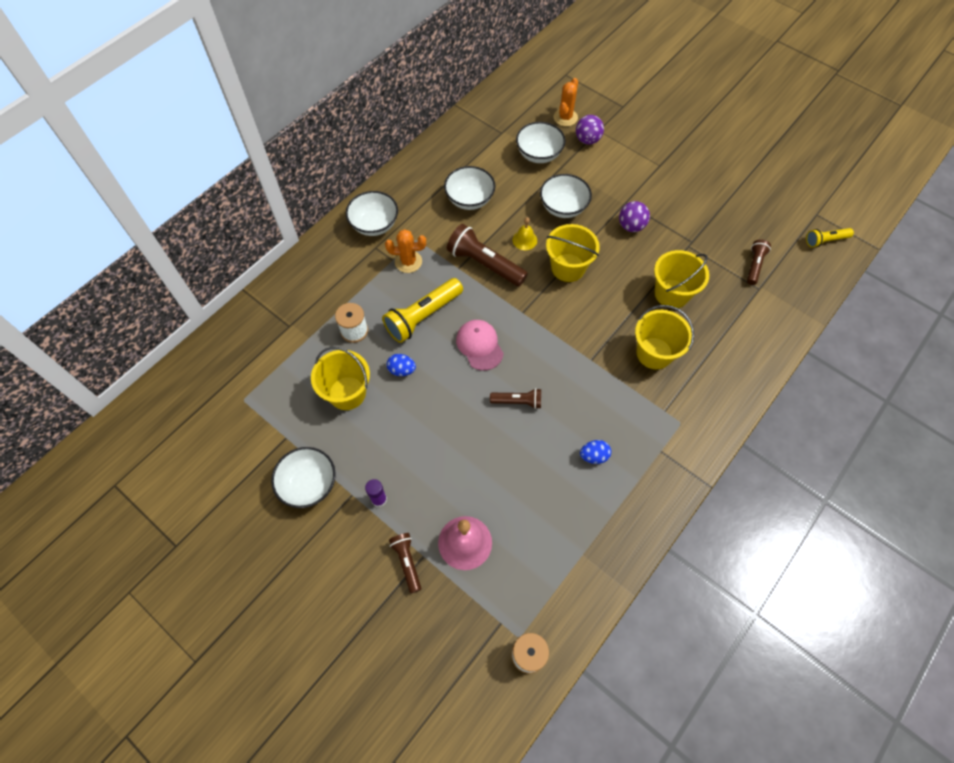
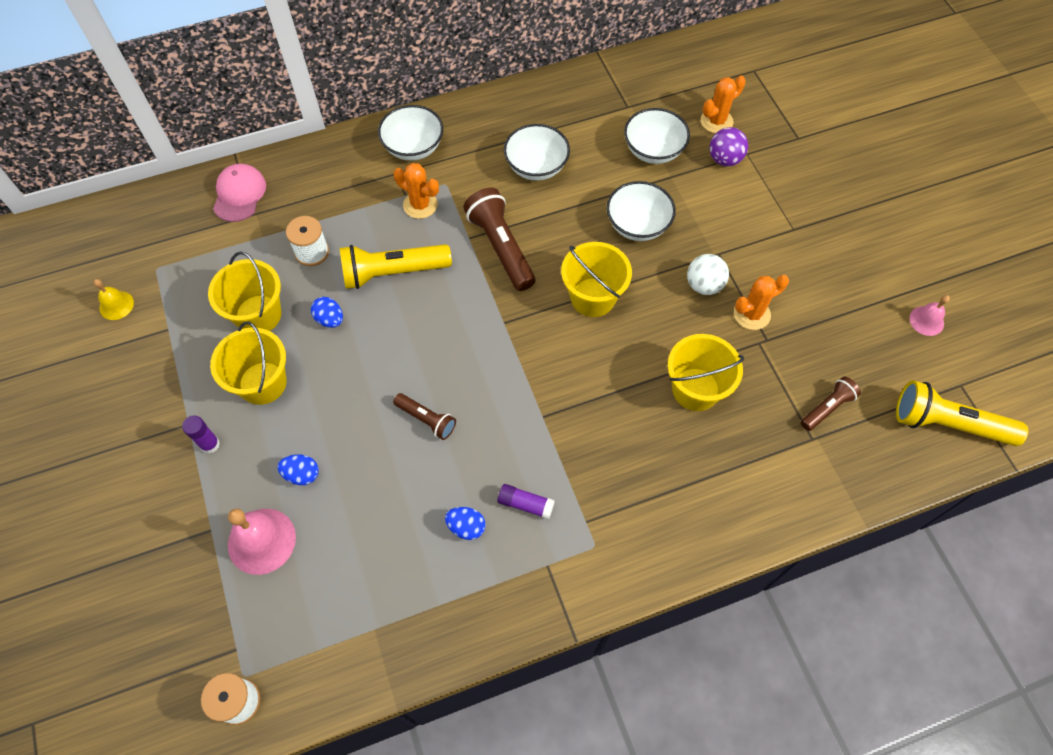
camera: 30 degrees right, 0 degrees up
white bowl [271,447,336,508] -> none
brown flashlight [389,533,421,593] -> none
pink cap [456,320,504,371] -> pink cap moved to [213,164,266,222]
yellow bell [513,217,537,250] -> yellow bell moved to [93,279,134,320]
purple ball [619,201,650,232] -> white ball [687,254,729,295]
yellow bucket [635,305,694,369] -> yellow bucket moved to [210,321,287,405]
yellow flashlight [806,228,854,248] -> yellow flashlight [896,380,1028,446], size x1.78
none -> blue egg [277,454,319,485]
none -> purple glue stick [497,484,555,520]
none -> orange cactus [734,275,789,330]
none -> pink bell [909,295,950,336]

